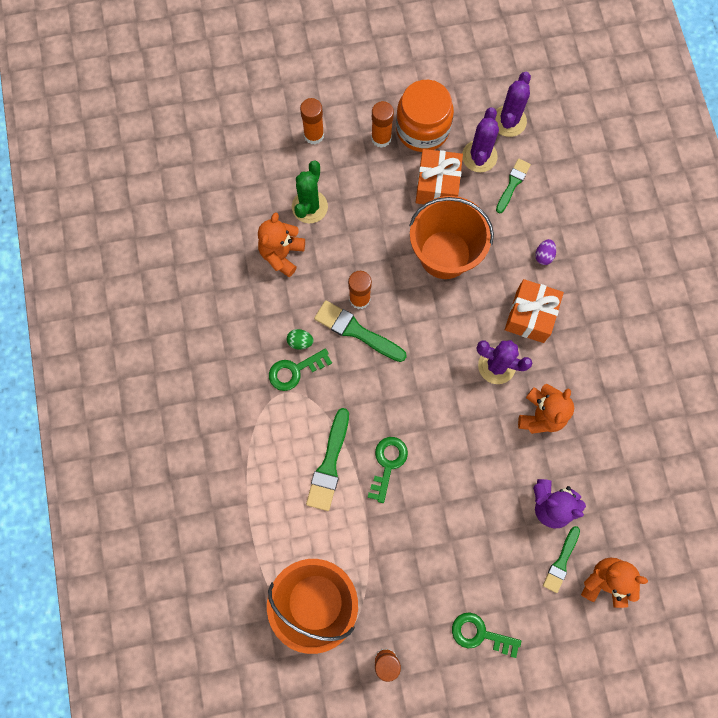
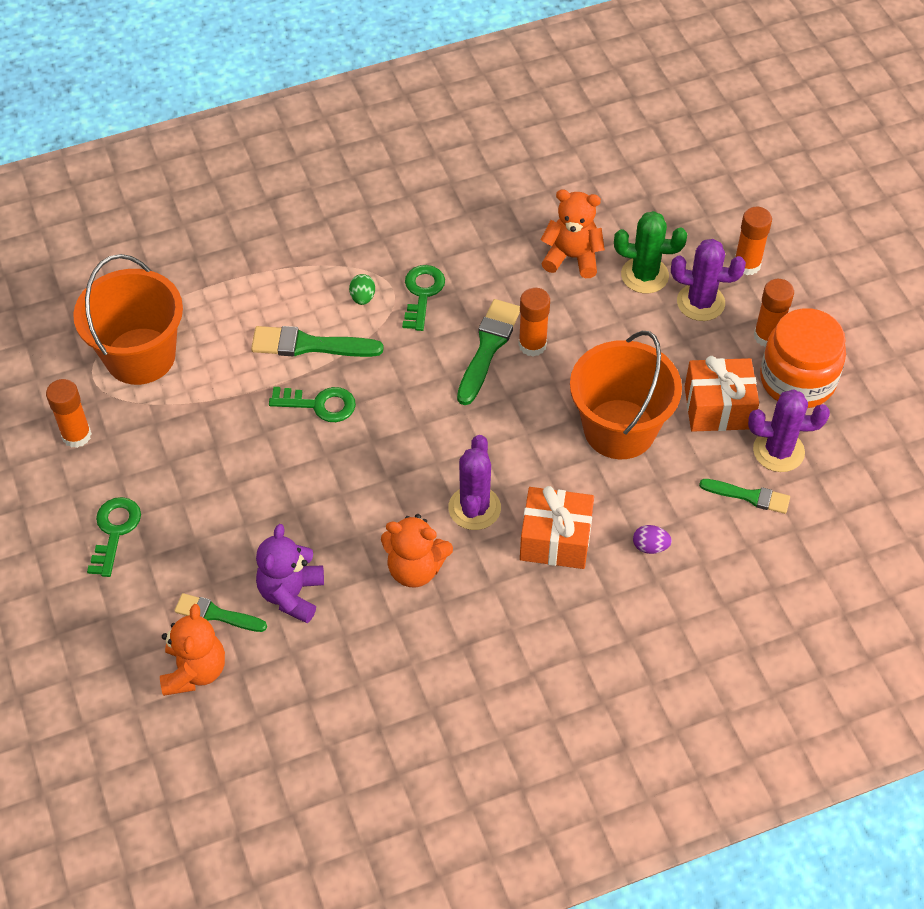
camera: 80 degrees right, 20 degrees down
green key [269,349,332,391] -> green key turned 45 degrees clockwise [402,265,445,331]
green egg [287,329,314,350] -> green egg moved to [349,274,375,305]
purple cactus [495,72,531,137] -> purple cactus moved to [671,239,746,321]

